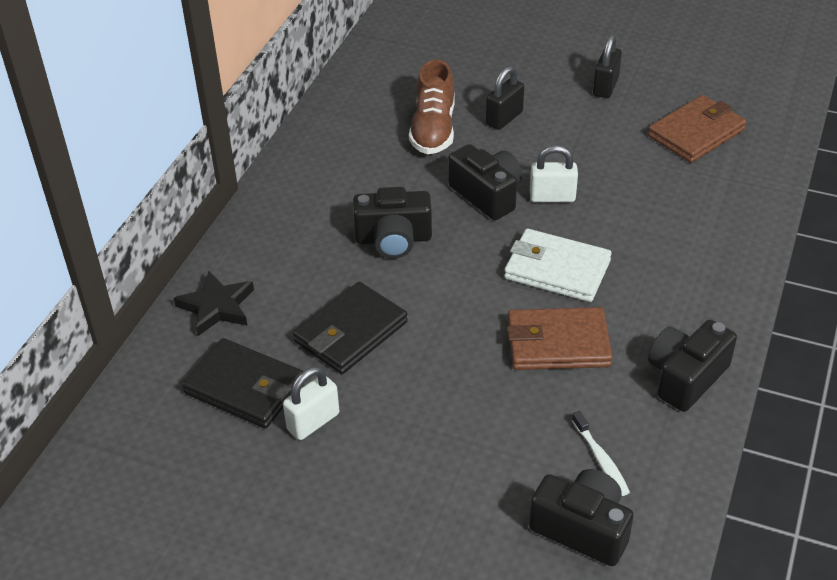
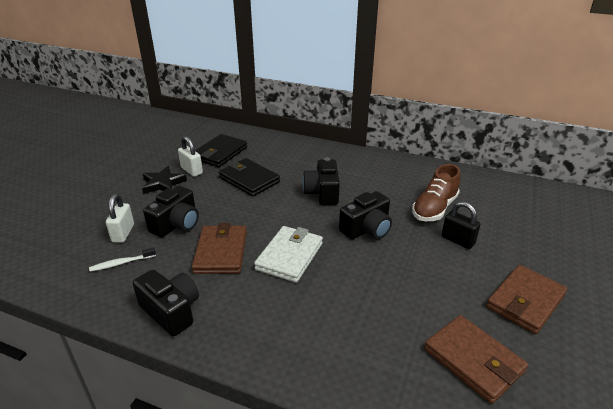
camera: 90 degrees right, 10 degrees down
black star [174,271,254,336] -> black star moved to [142,166,187,194]
brown shoe [409,60,455,154] -> brown shoe turned 60 degrees counterclockwise [412,164,461,221]
black camera [529,469,634,566] -> black camera moved to [143,186,199,237]
white padlock [530,145,578,202] -> white padlock moved to [106,194,134,243]
black padlock [593,35,622,98] -> brown wallet [486,265,567,334]

